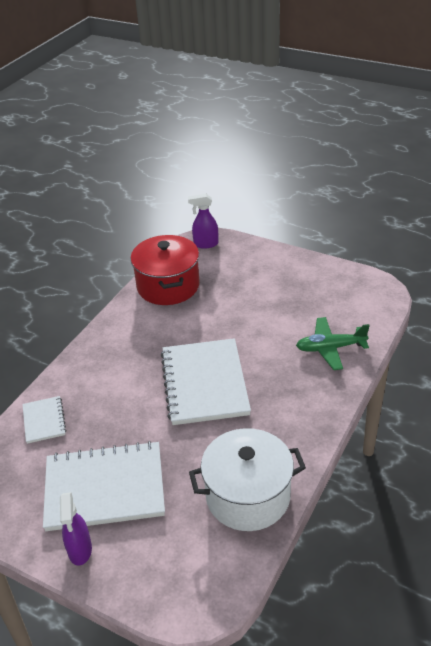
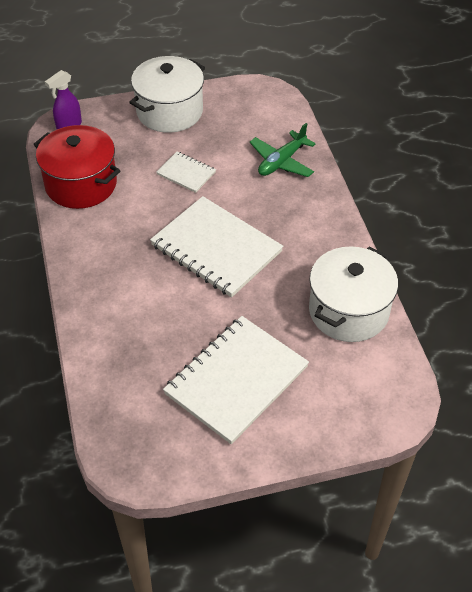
camera: 45 degrees left, 10 degrees up
white notebook [22,396,66,444] -> white notebook moved to [157,152,216,193]
purple spray bottle [59,492,92,565] -> none
none -> white pot [129,56,205,133]

